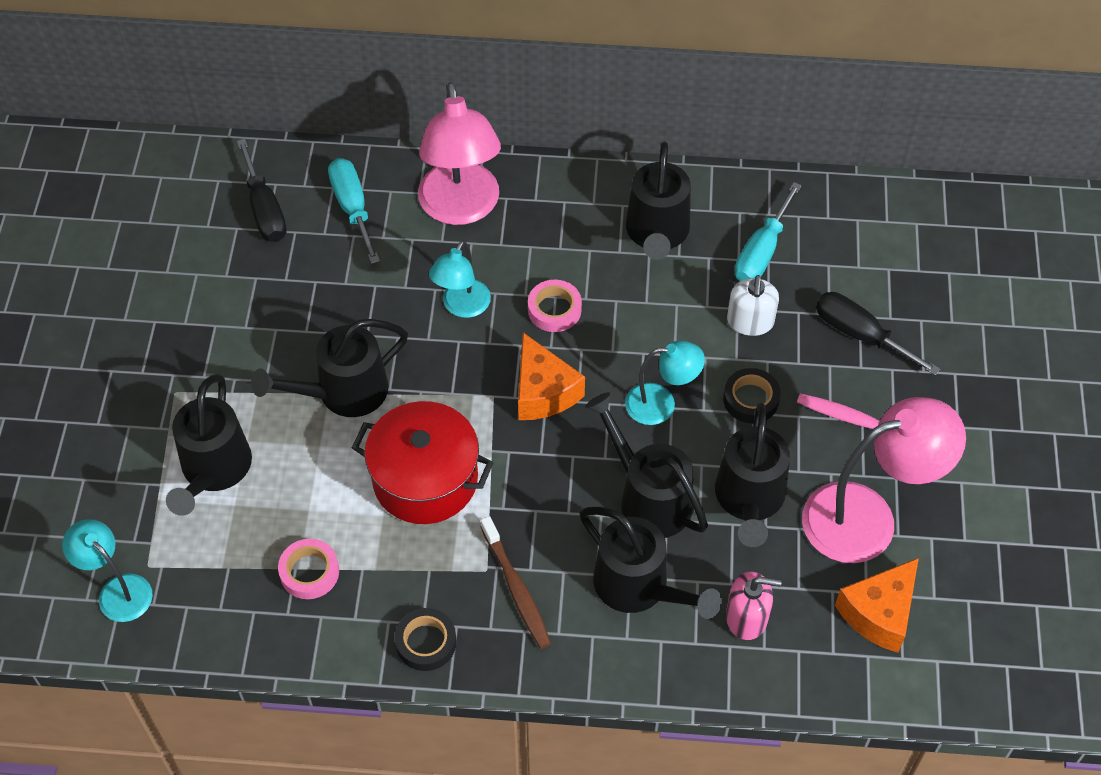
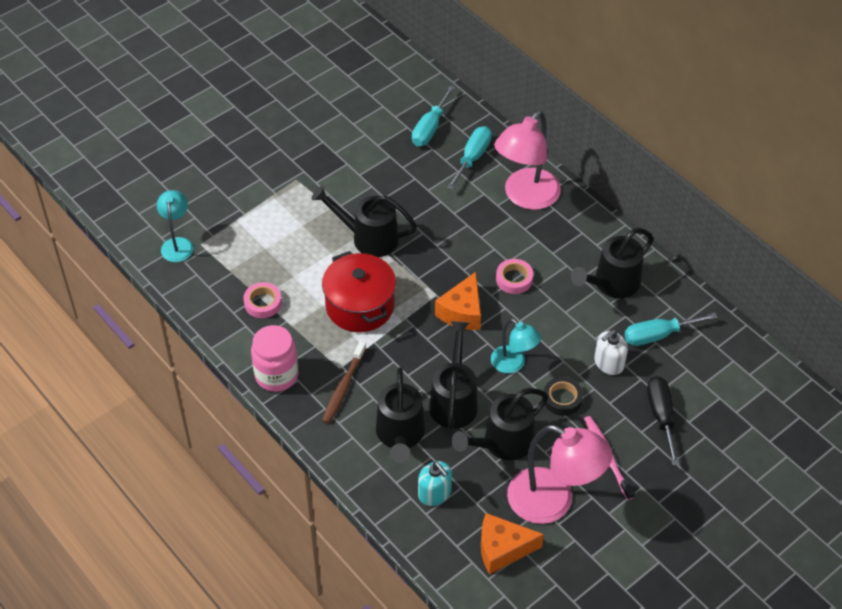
camera: 45 degrees right, 5 degrees down
black watering can [166,374,252,516] -> none
black screwdriver [237,139,287,242] -> turquoise screwdriver [412,85,455,146]
black tape [395,608,457,671] -> pink jar [251,325,299,392]
turquoise lamp [429,241,491,318] -> none
pink soap dispenser [726,571,782,640] -> turquoise soap dispenser [418,461,452,506]

